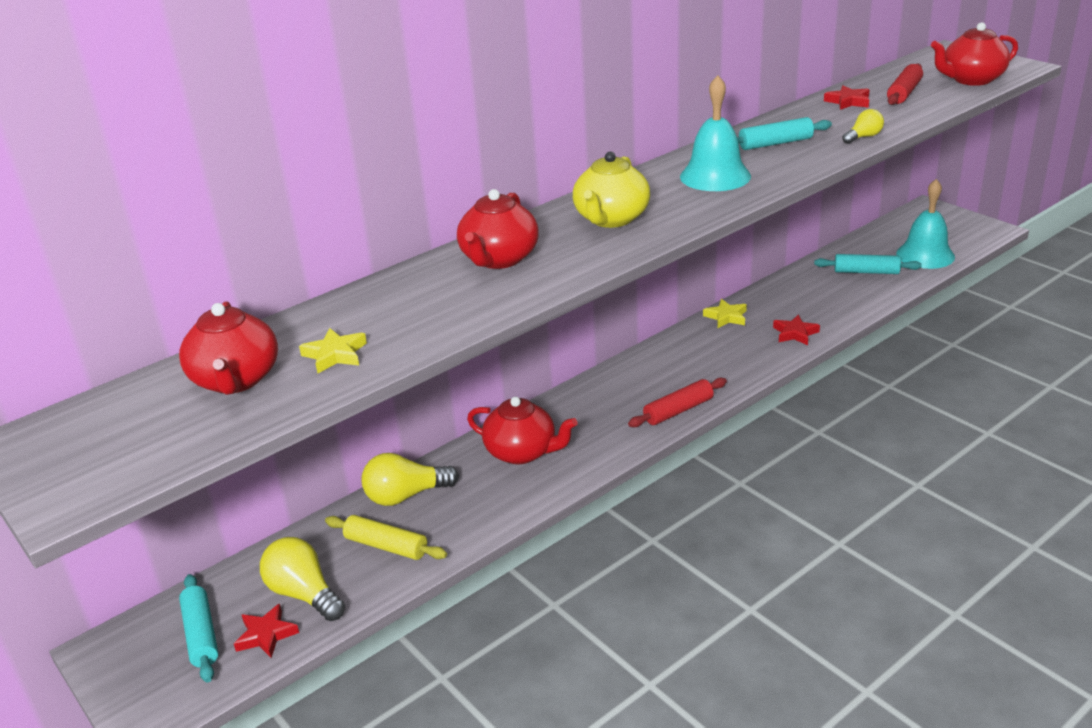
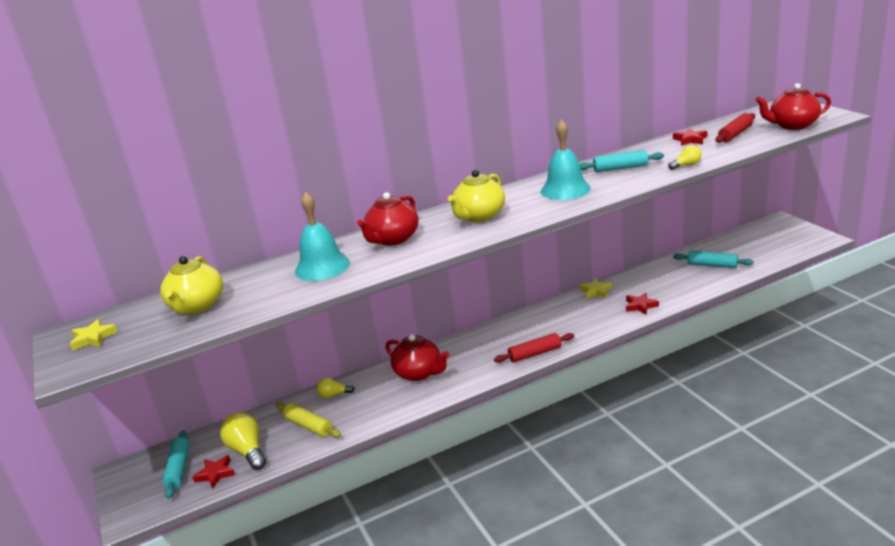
camera: 15 degrees right, 5 degrees down
red teapot [179,302,278,395] -> yellow teapot [160,256,223,314]
yellow star [299,328,367,373] -> yellow star moved to [70,319,118,351]
yellow light bulb [361,453,459,506] -> yellow light bulb [317,378,355,398], size x0.57
turquoise bell [896,179,955,269] -> turquoise bell moved to [295,192,350,281]

